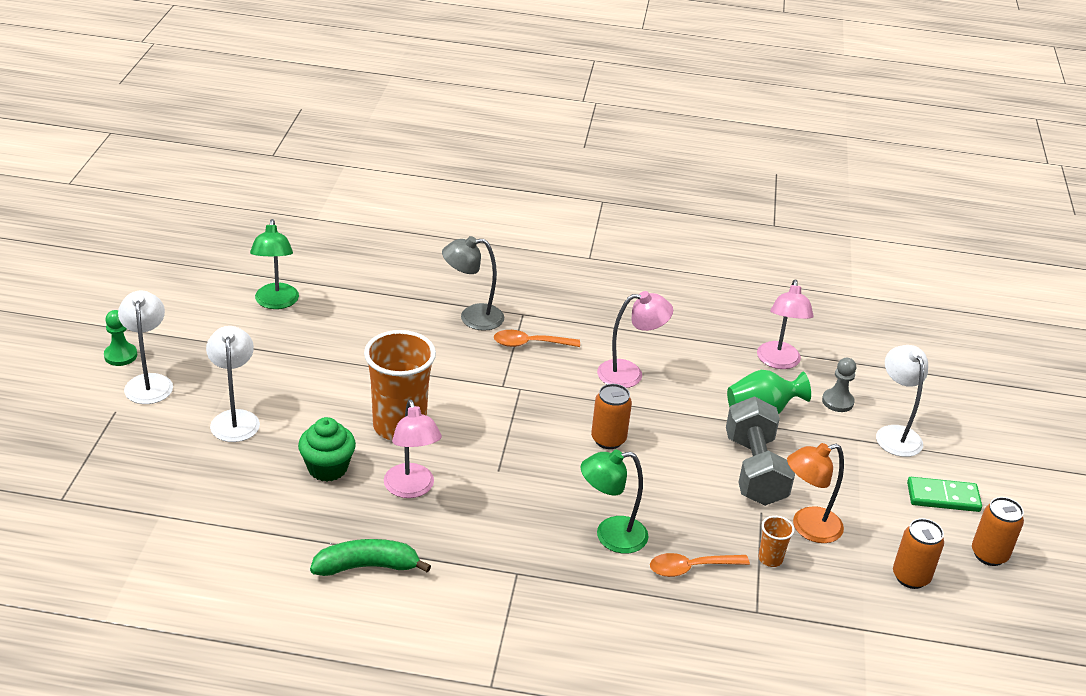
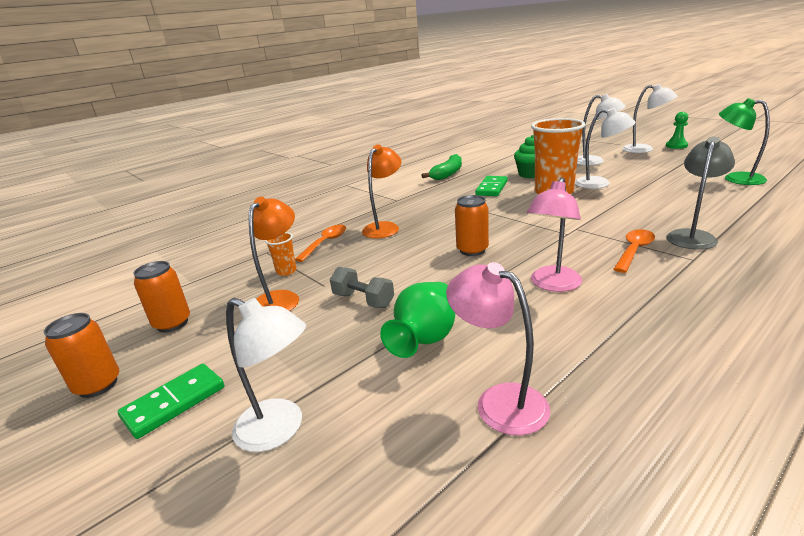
camera: 135 degrees right, 10 degrees down
pink lamp [384,399,442,498] -> green domino [475,176,508,196]
green lamp [580,450,649,554] -> orange lamp [362,144,402,239]
grey dumbbell [726,397,795,506] -> grey dumbbell [330,267,394,308], size x0.57
grey pawn [822,358,856,412] -> none
none -> white lamp [575,108,636,189]

